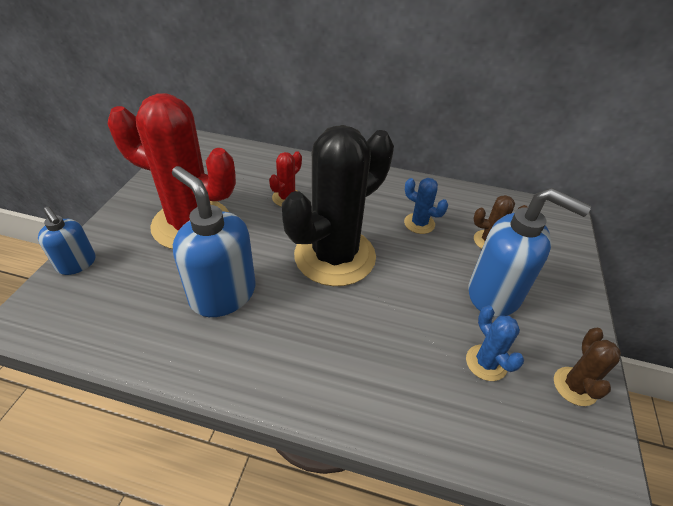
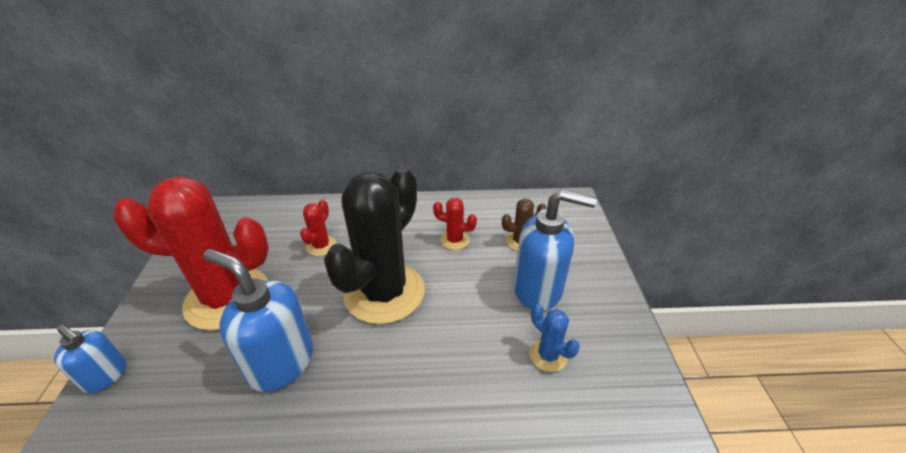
camera: 15 degrees left, 5 degrees down
blue cactus [404,178,448,234] -> red cactus [433,198,477,250]
brown cactus [554,328,621,406] -> none

